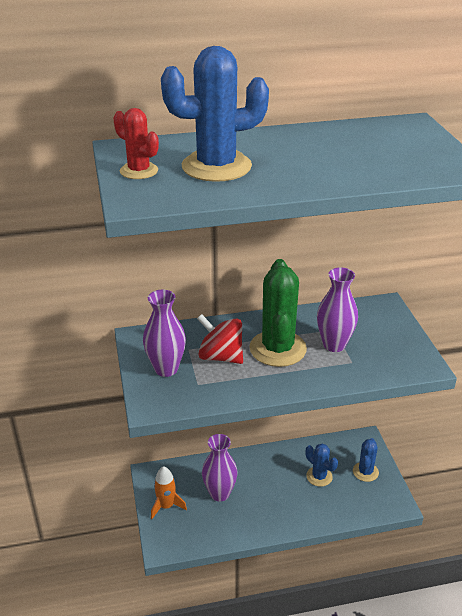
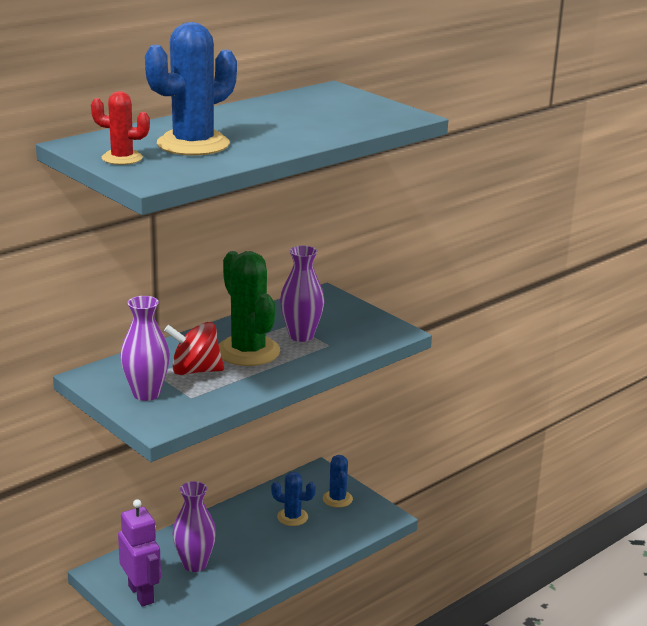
camera: 30 degrees left, 10 degrees down
orange rocket [151,466,187,519] -> purple robot [118,499,161,606]

